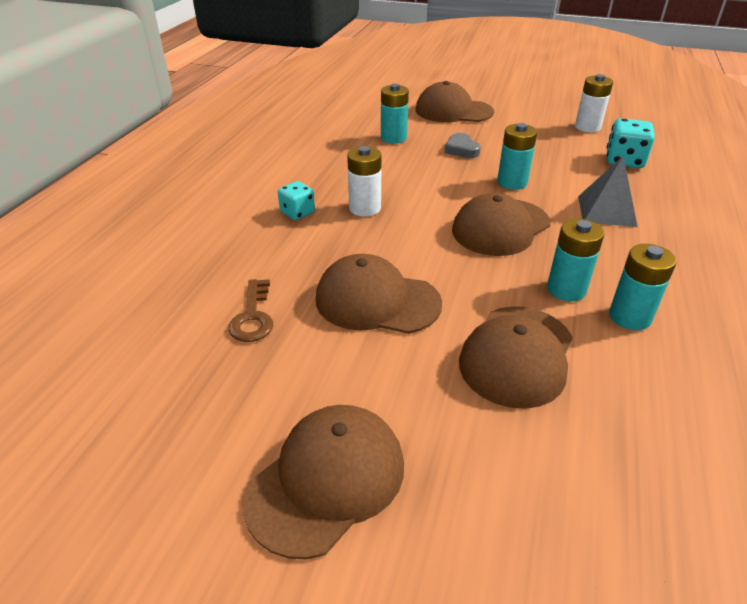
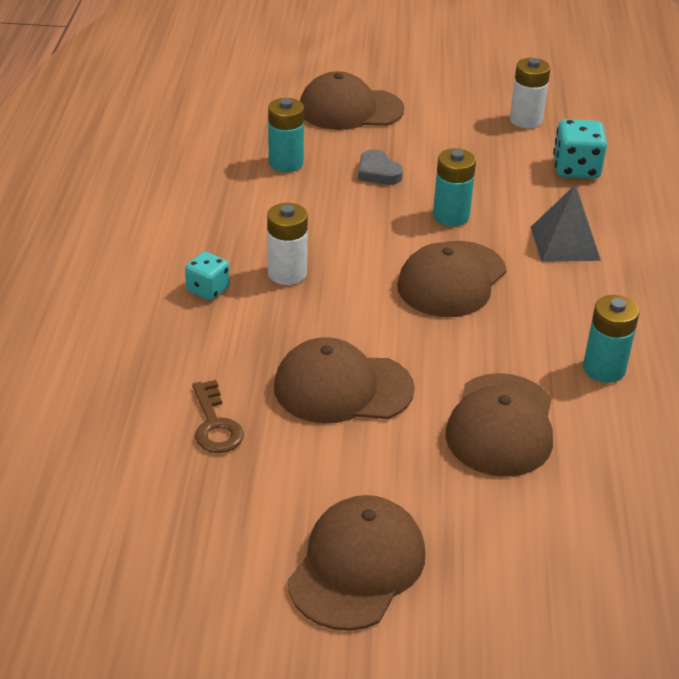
camera: 15 degrees left, 0 degrees up
turquoise battery [547,219,604,301] -> none

